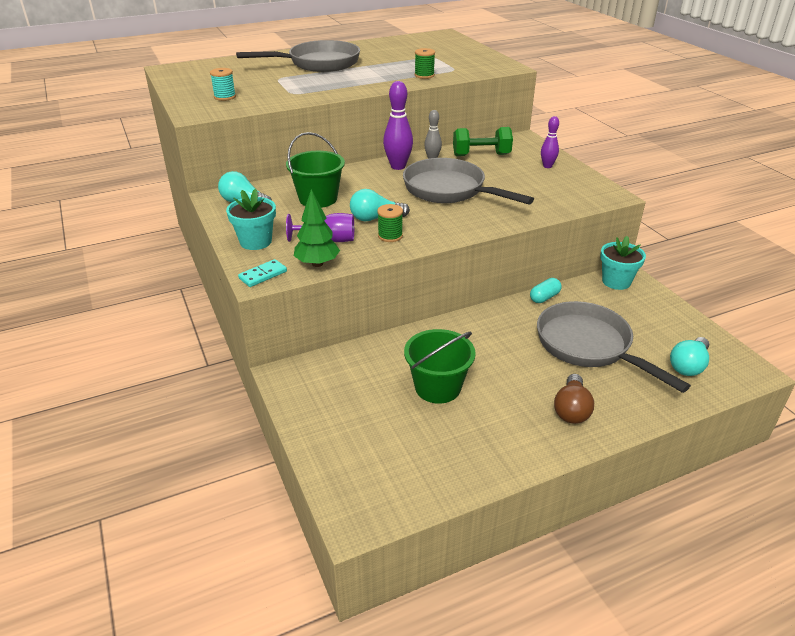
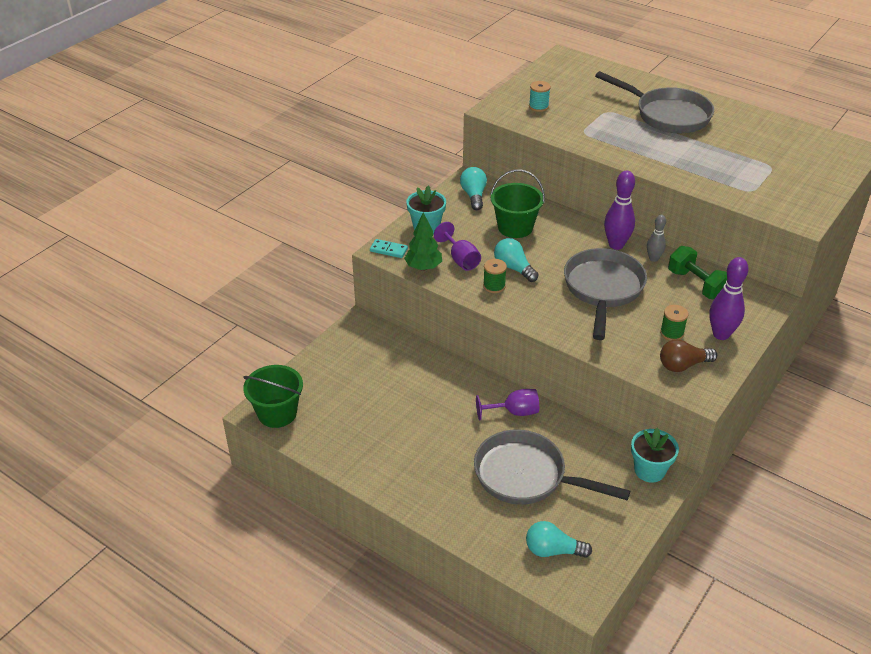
camera: 60 degrees right, 5 degrees up
green bucket [404,329,476,404] -> green bucket moved to [243,365,303,428]
green spool [414,48,435,79] -> green spool moved to [660,305,689,341]
turquoise capsule [530,278,562,303] -> none
grey pan [537,301,691,393] -> grey pan turned 90 degrees counterclockwise [474,430,630,505]
purple bowling pin [541,116,559,168] -> purple bowling pin [709,257,748,340], size x1.66
brown light bulb [554,374,594,424] -> brown light bulb moved to [660,339,717,372]
none -> purple goblet [476,389,539,421]

